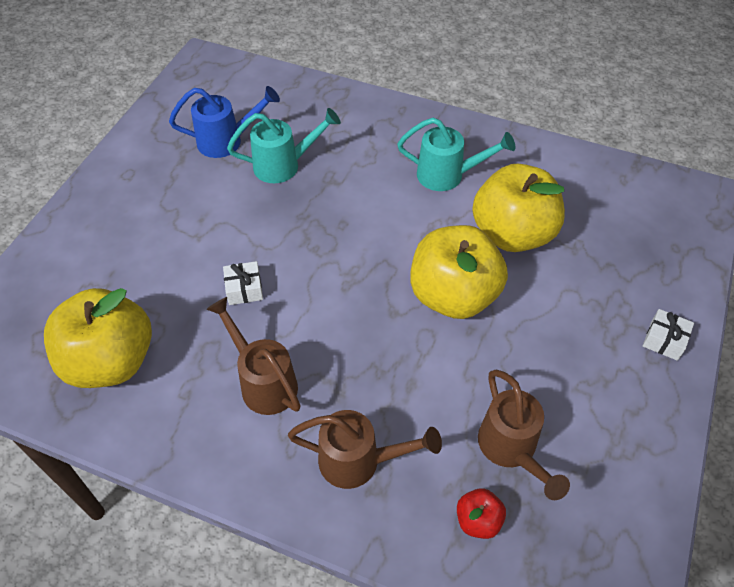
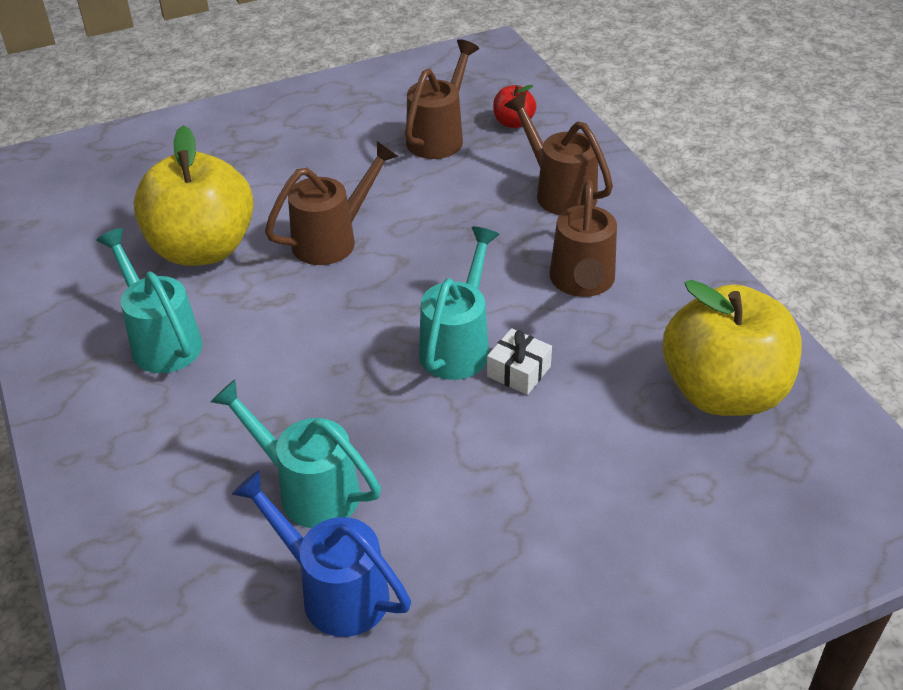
camera: 135 degrees left, 10 degrees down
yellow apple [410,225,508,319] -> brown watering can [265,141,398,265]
white gift [643,309,694,361] -> none
none -> turquoise watering can [419,226,500,380]

